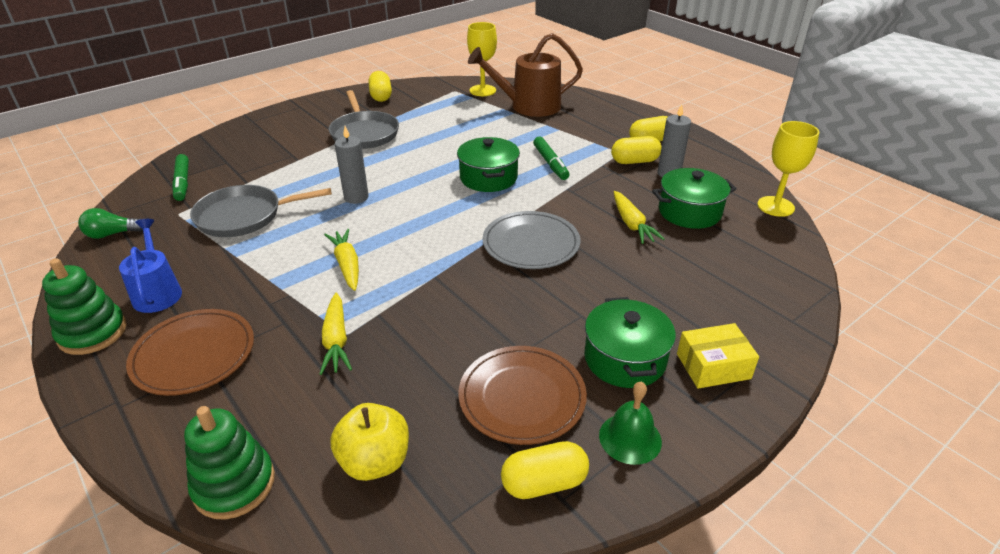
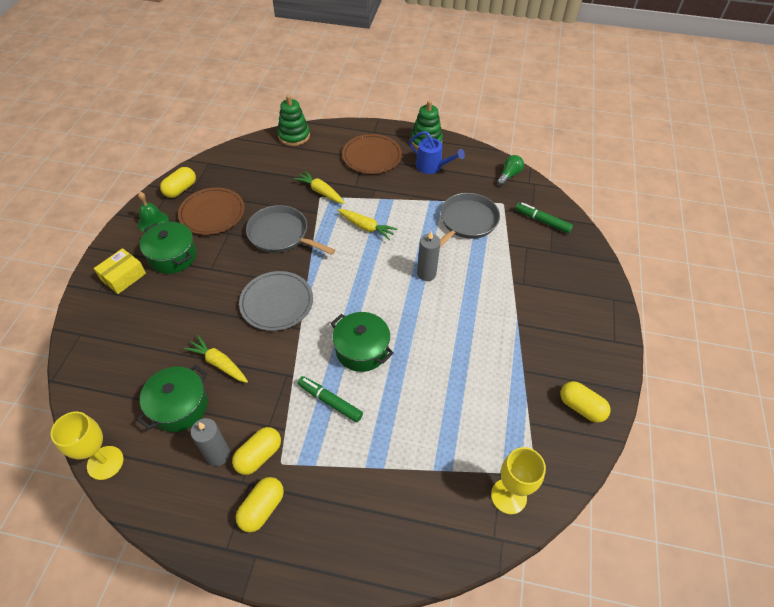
camera: 140 degrees right, 15 degrees up
grey pan [329,90,399,149] -> grey pan moved to [246,205,335,255]
yellow apple [331,403,409,481] -> none
brown watering can [468,33,583,117] -> none

